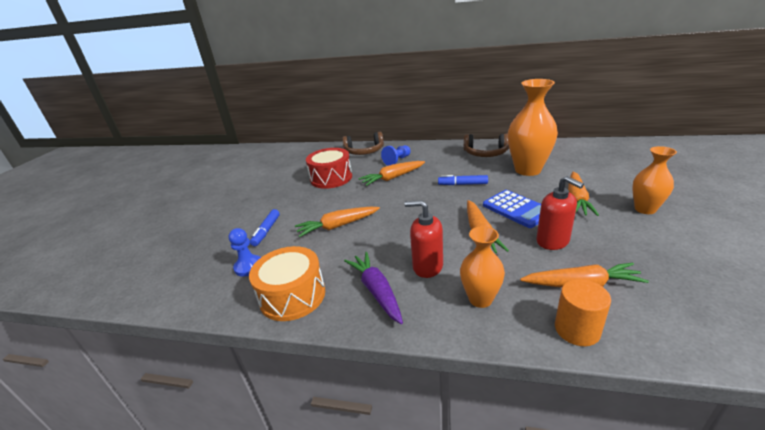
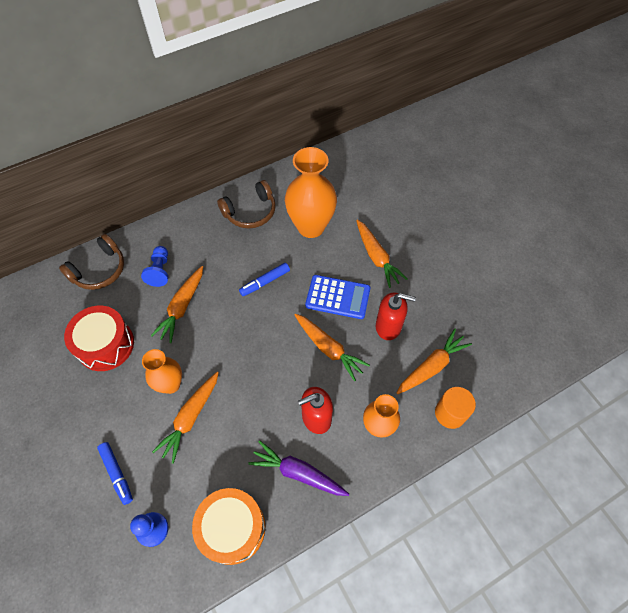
camera: 45 degrees left, 30 degrees up
orange vase [632,146,677,214] -> orange vase moved to [142,349,182,394]

